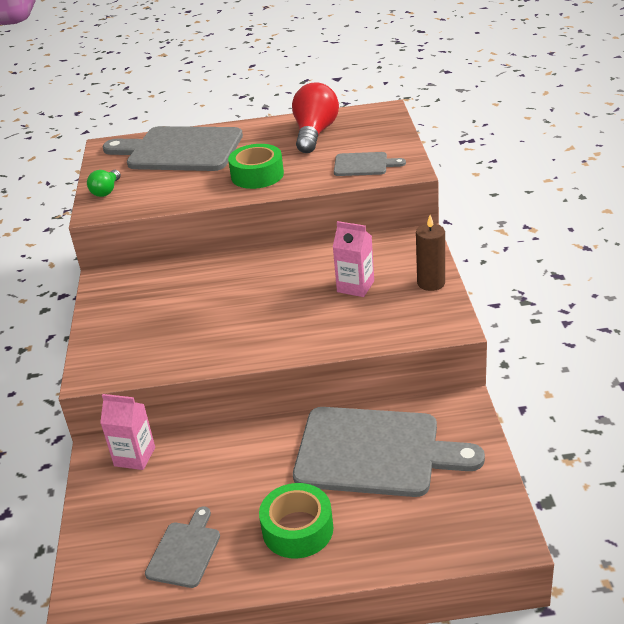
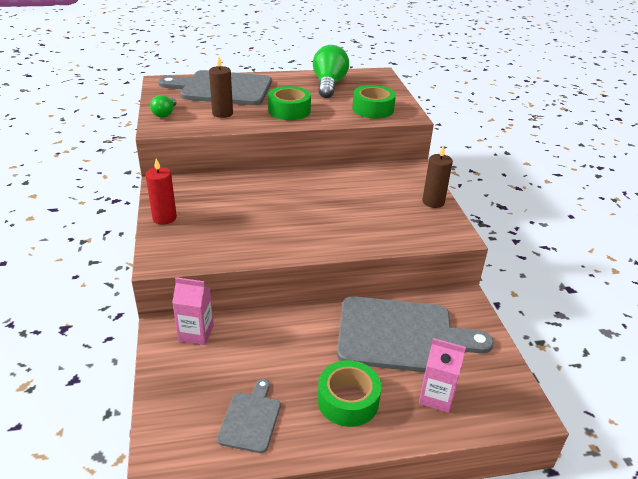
camera: 10 degrees left, 0 degrees up
red light bulb [292,82,339,153] -> green light bulb [313,45,349,98]
pink carton [333,221,374,297] -> pink carton moved to [419,338,466,413]
grey cutting board [334,152,406,176] -> green tape [352,85,396,119]
none -> red candle [145,159,177,224]
none -> brown candle [209,57,233,118]

